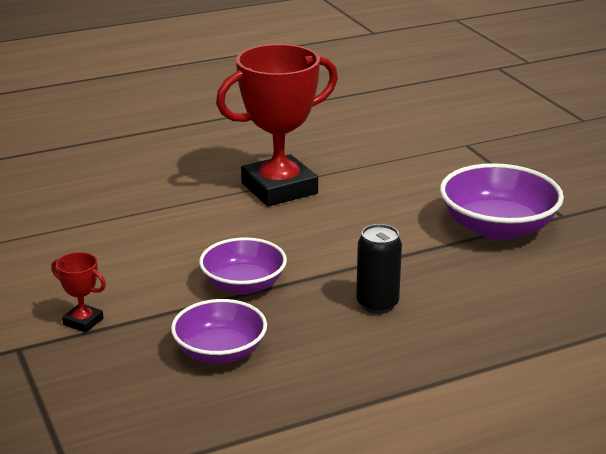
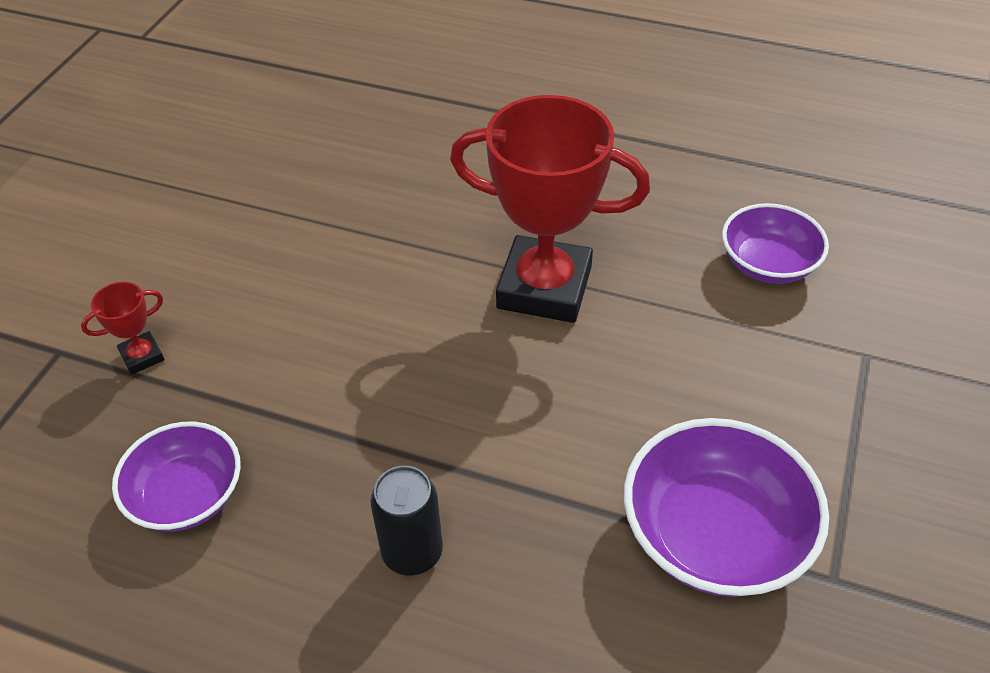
camera: 45 degrees right, 20 degrees up
red trophy [51,252,106,333] -> red trophy turned 75 degrees clockwise [81,282,164,375]
purple bowl [199,237,287,295] -> purple bowl moved to [722,203,829,284]

